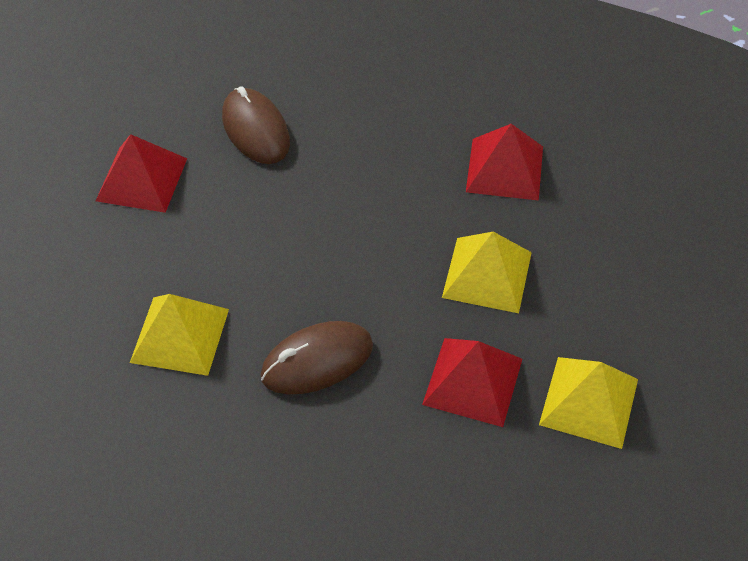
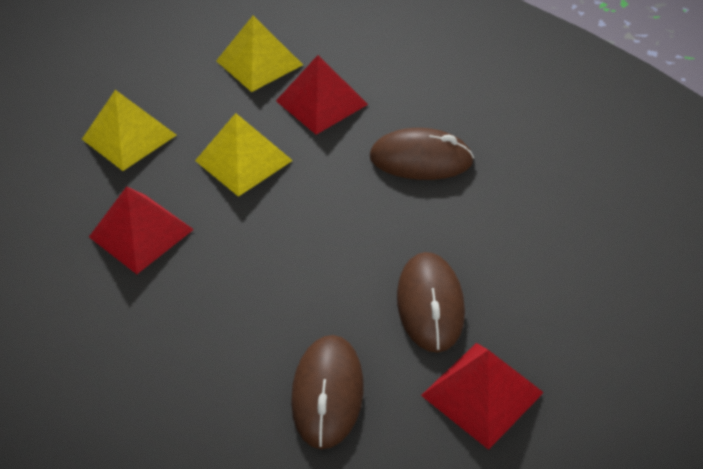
camera: 145 degrees left, 5 degrees down
yellow pyramid [130,294,229,376] -> yellow pyramid moved to [82,90,176,171]
none -> brown mouse [397,252,465,353]

